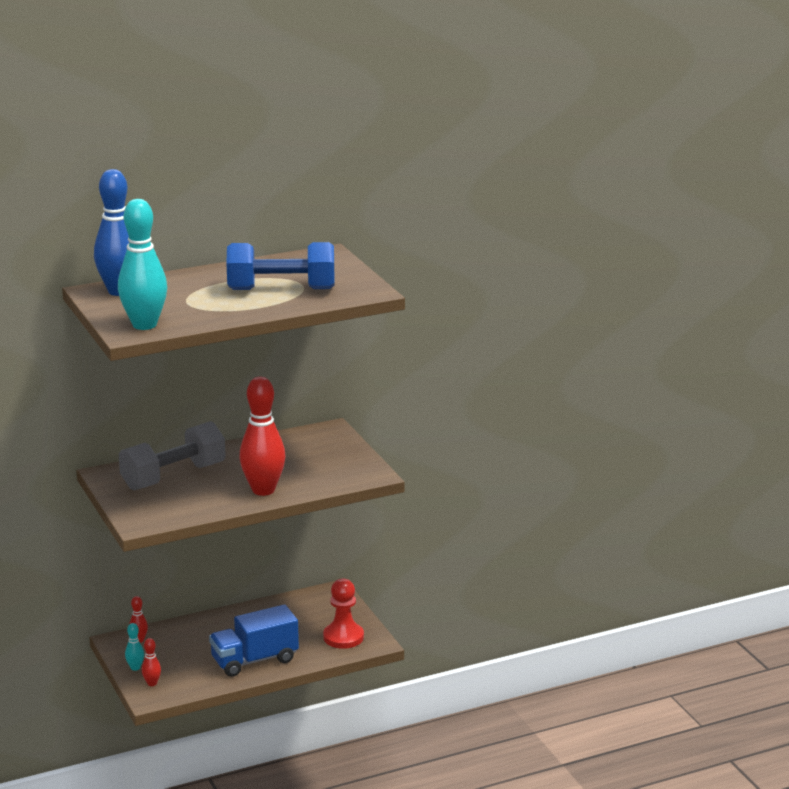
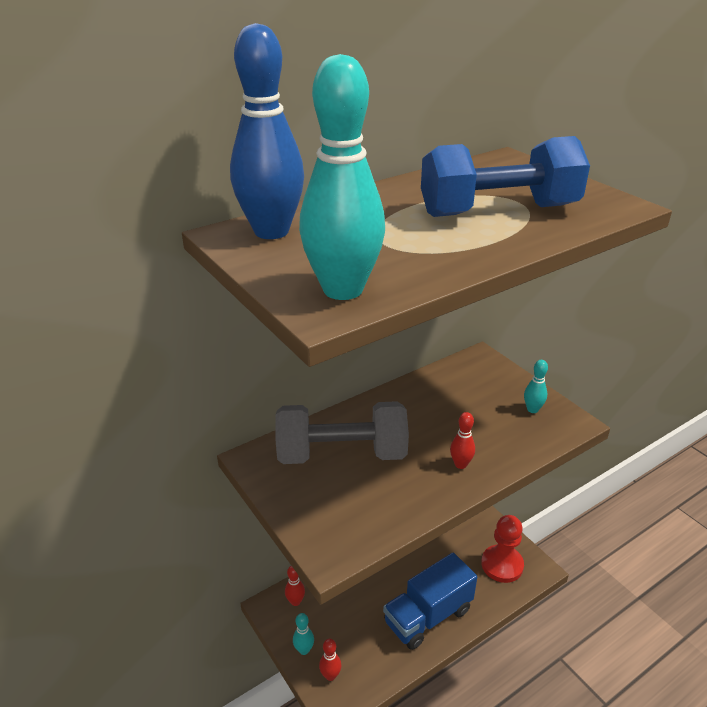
camera: 10 degrees left, 10 degrees up
grey dumbbell [119,421,226,490] -> grey dumbbell turned 45 degrees clockwise [275,401,409,464]
red bowling pin [239,377,286,496] -> red bowling pin [450,412,475,469], size x0.43
none -> turquoise bowling pin [524,360,548,413]

